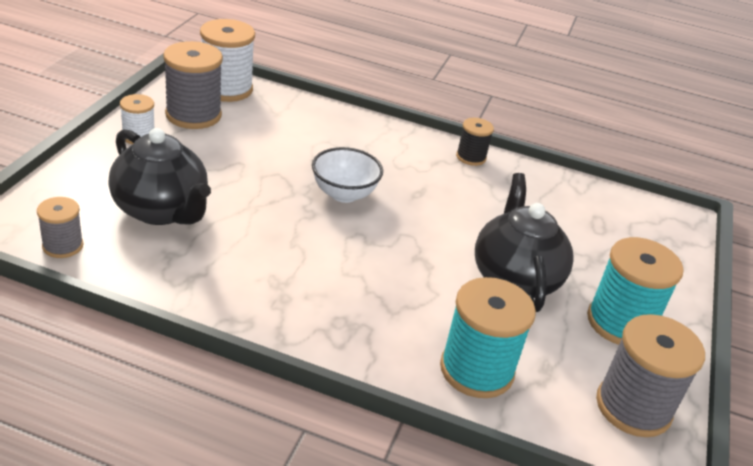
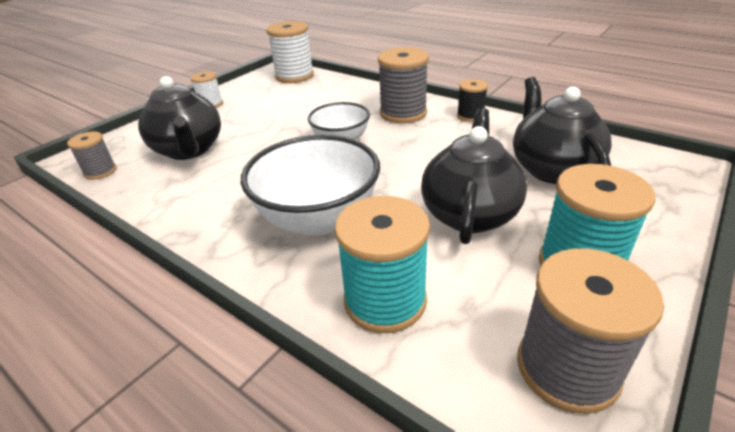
camera: 25 degrees right, 0 degrees up
grey spool [163,41,223,129] -> grey spool moved to [378,47,429,123]
none -> white bowl [241,135,380,236]
none -> black teapot [513,77,612,184]

